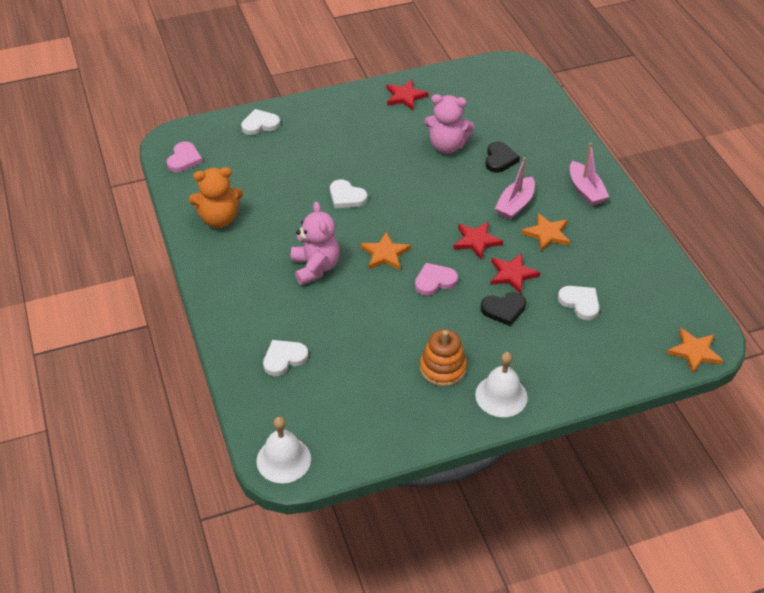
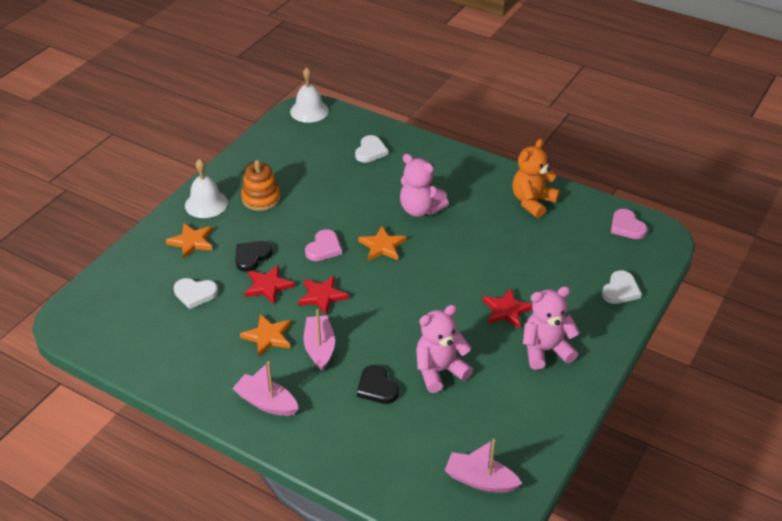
camera: 140 degrees right, 5 degrees down
white heart [330,179,368,208] -> none
red star [387,79,428,110] -> red star moved to [482,288,532,329]
orange star [667,328,724,374] -> orange star moved to [166,223,213,259]
none -> pink boat [445,439,522,493]
none -> pink teddy bear [523,286,580,370]

